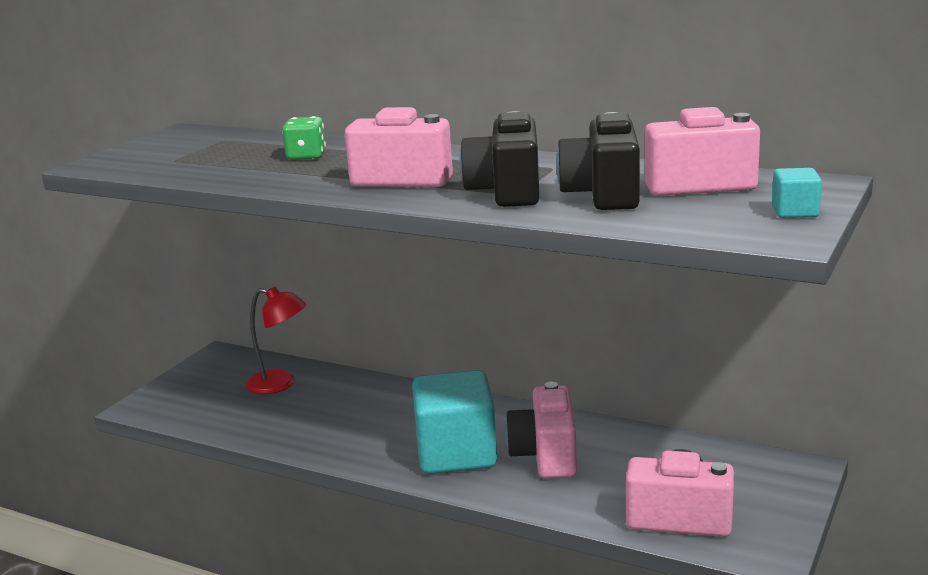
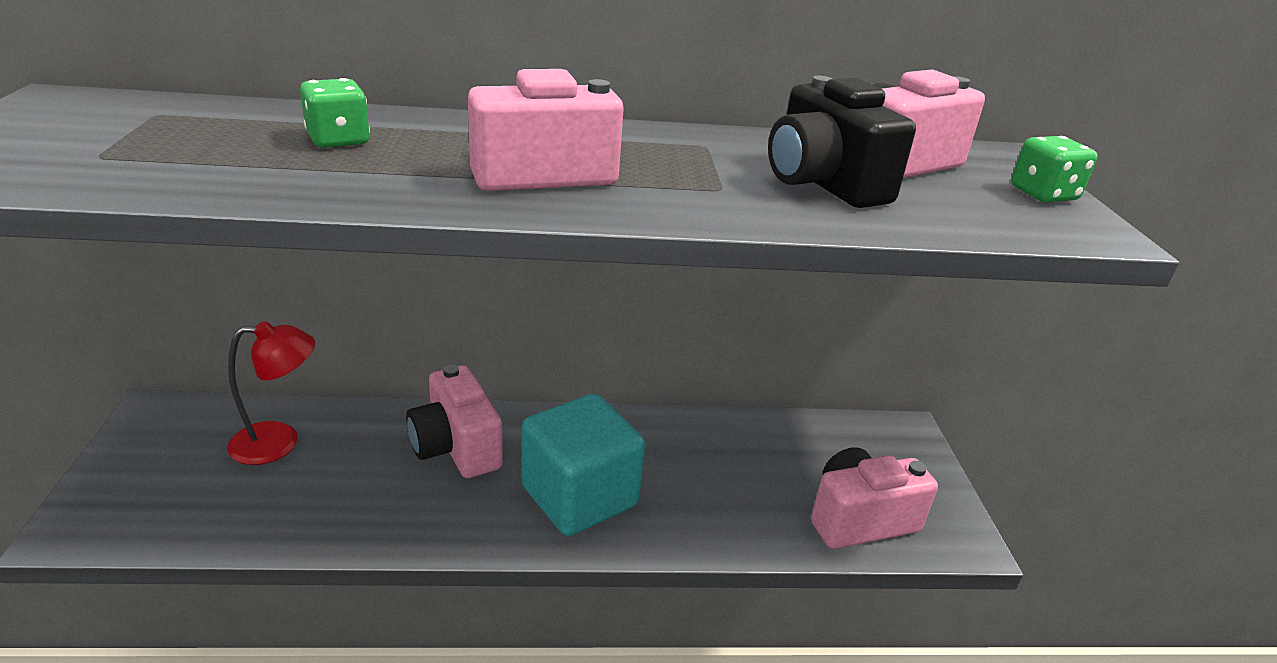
camera: 35 degrees left, 10 degrees up
black camera [460,111,539,207] -> none
pink camera [505,382,577,478] -> pink camera moved to [406,365,503,478]
turquoise cube [772,168,822,218] -> green dice [1011,136,1098,202]

